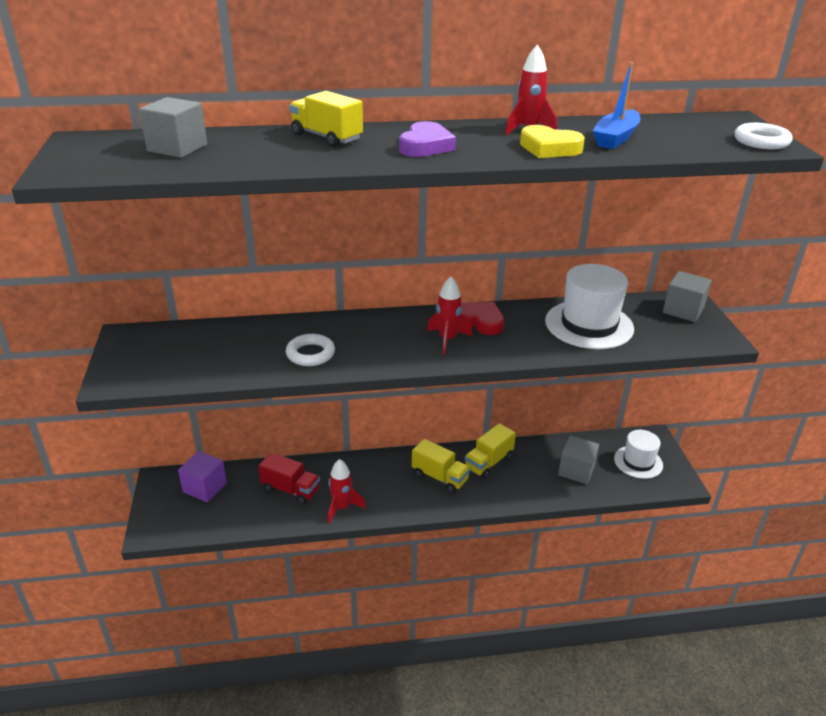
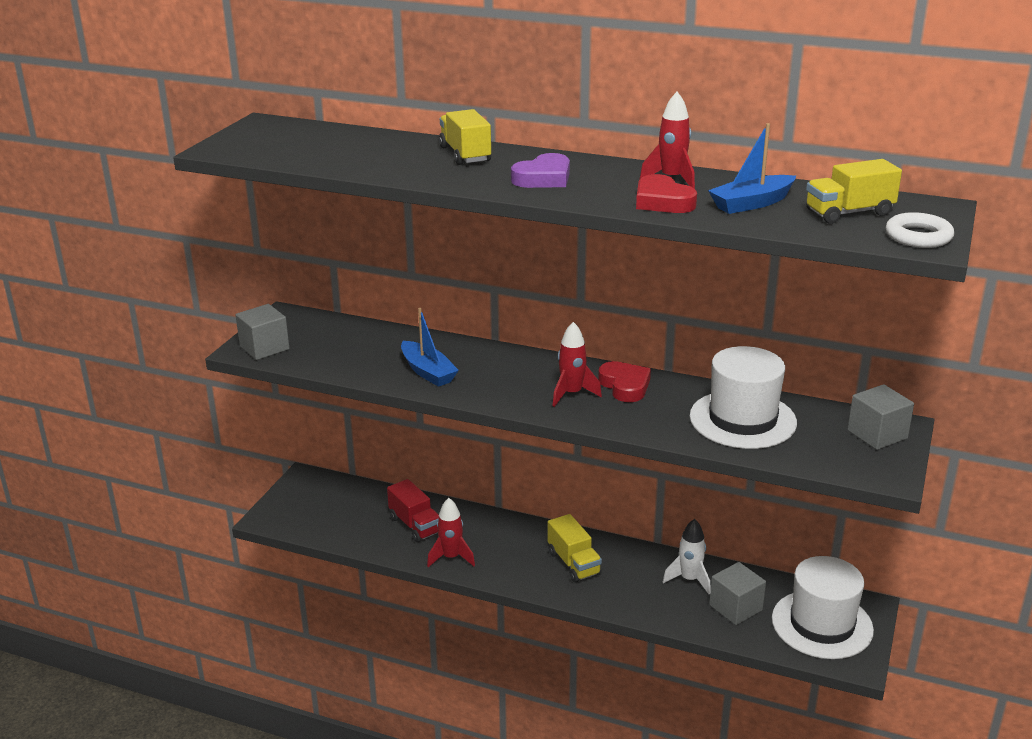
camera: 30 degrees right, 5 degrees down
grey cube [139,97,207,158] -> grey cube moved to [235,304,289,360]
purple cube [178,451,227,502] -> none
white ring [286,334,335,366] -> blue boat [401,308,459,387]
yellow truck [465,423,516,479] -> yellow truck moved to [806,159,902,224]
yellow heart [520,125,585,158] -> red heart [636,174,697,213]
white hat [614,430,663,479] -> white hat [772,556,874,659], size x1.58
none -> white rocket [663,519,711,594]

